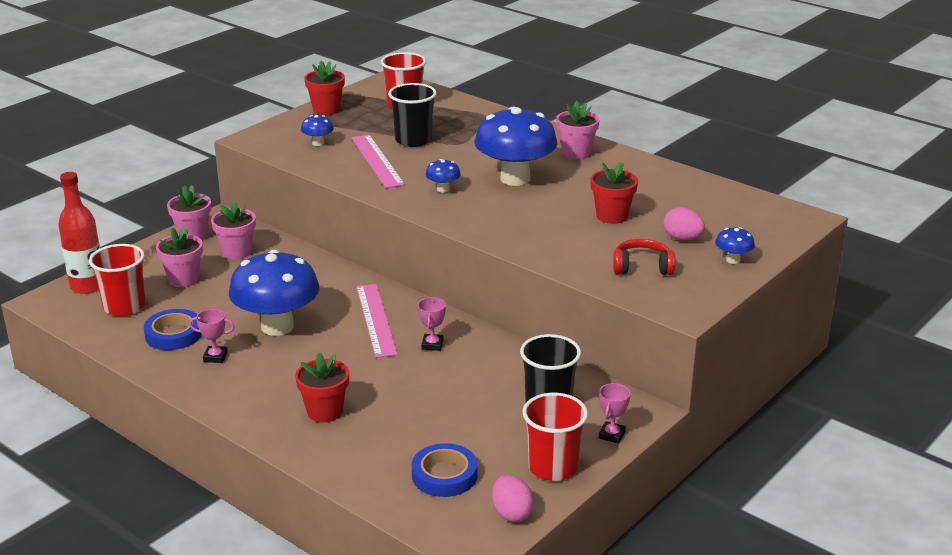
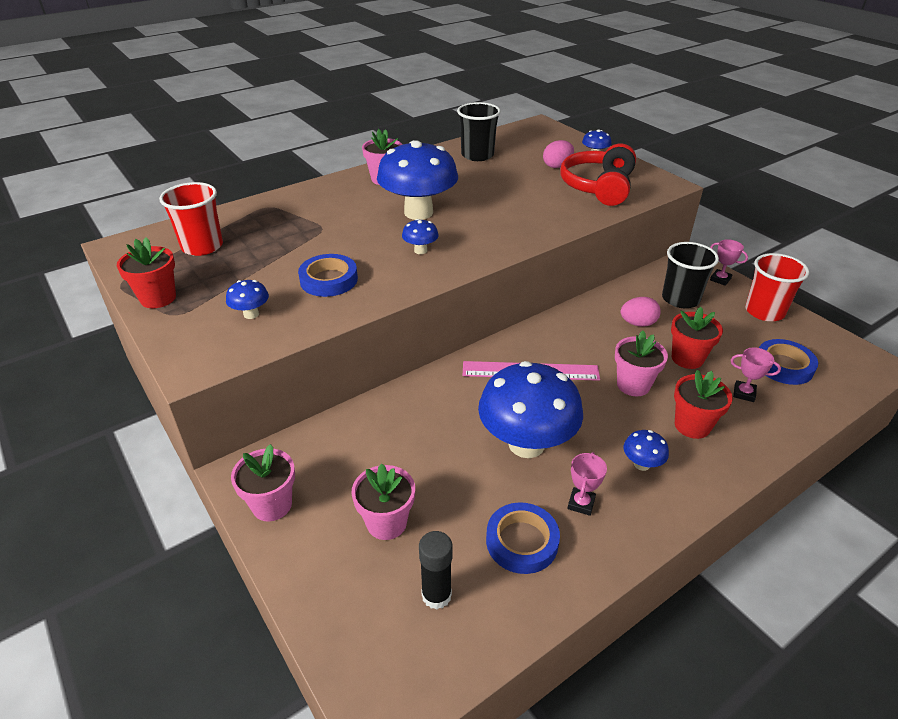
camera: 75 degrees left, 10 degrees up
red bottle [58,172,100,294] -> none
red cup [89,244,146,316] -> black glue stick [419,531,452,609]
pink flower pot [211,200,256,259] -> pink flower pot moved to [615,330,668,396]
pink ruler [352,135,405,188] -> blue tape [298,254,358,297]
black cup [388,83,437,147] -> black cup moved to [457,102,501,161]
pink trophy [418,297,446,351] -> pink trophy moved to [731,347,781,402]
pink egg [492,475,534,522] -> pink egg moved to [621,297,661,327]
red flower pot [591,163,638,224] -> red flower pot moved to [671,307,723,369]
red headphones [613,239,675,275] -> red headphones [560,144,636,206], size x1.67
none -> blue mushroom [624,430,669,471]

